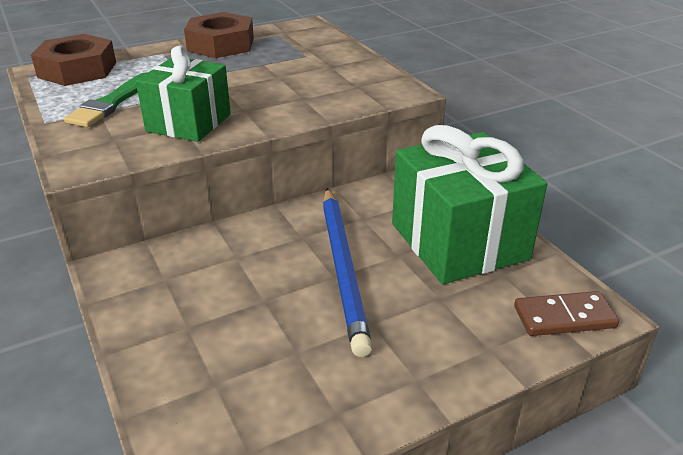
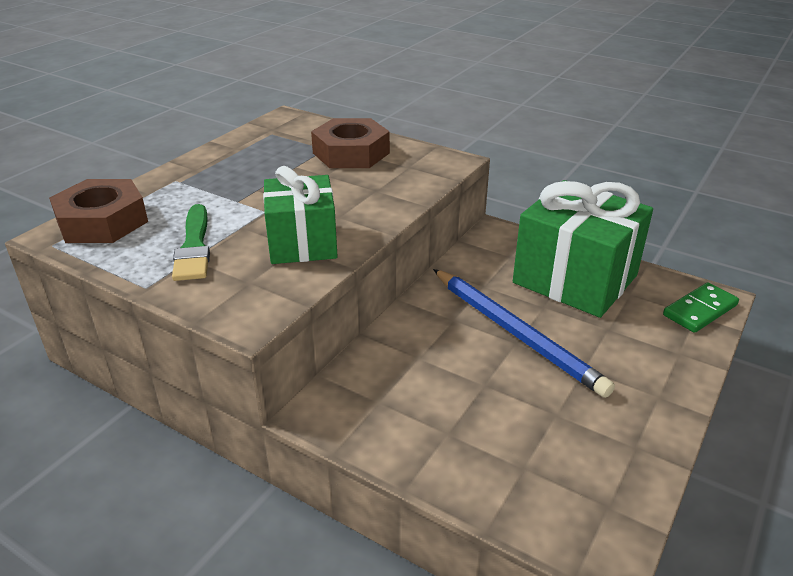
camera: 30 degrees left, 0 degrees up
brown nut [184,12,254,58] -> brown nut moved to [311,118,390,168]
brown domino [514,291,619,336] -> green domino [663,282,739,333]

